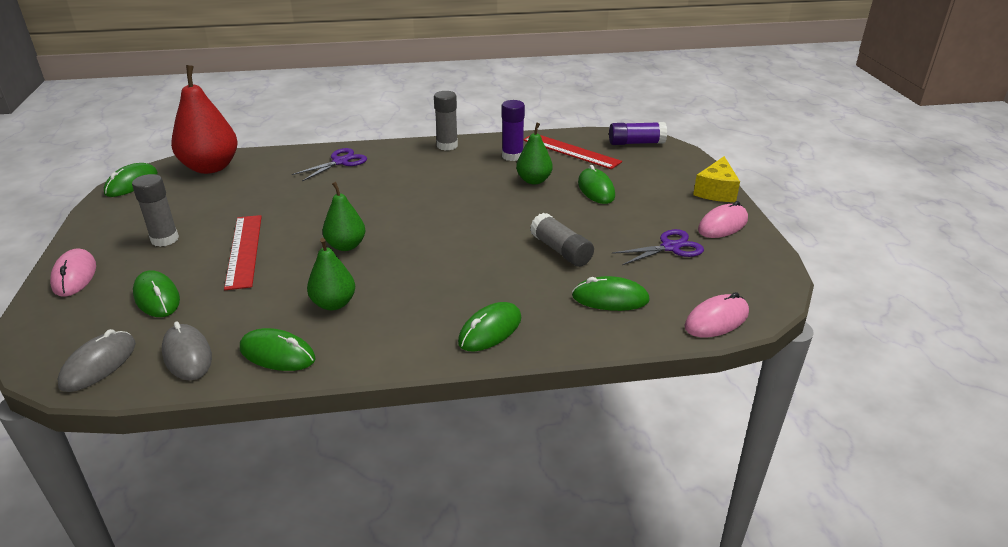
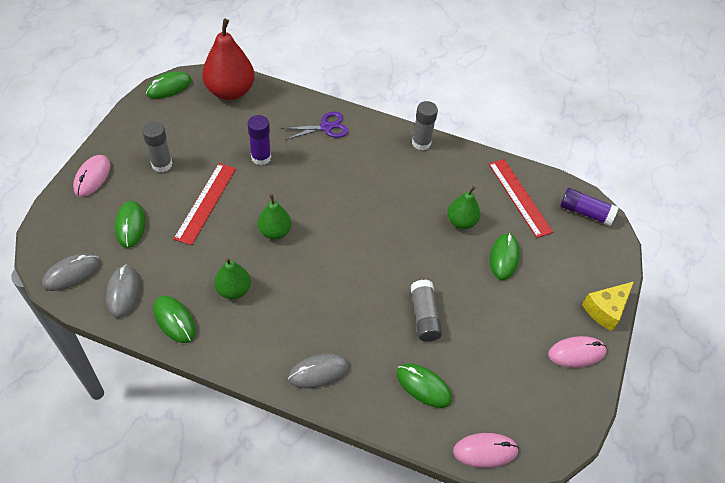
camera: 25 degrees right, 20 degrees up
green mouse [458,302,521,351] -> grey mouse [288,353,349,389]
purple glue stick [502,100,525,161] -> purple glue stick moved to [248,115,271,165]
purple scissors [612,229,704,265] -> none

